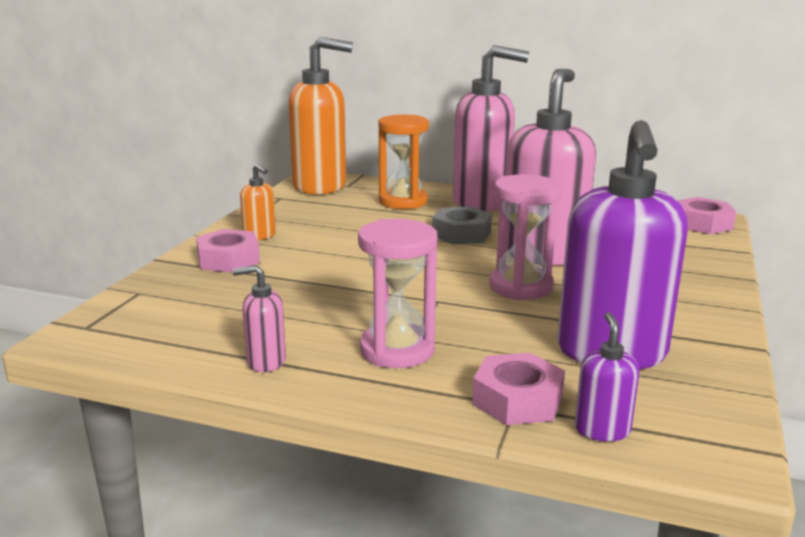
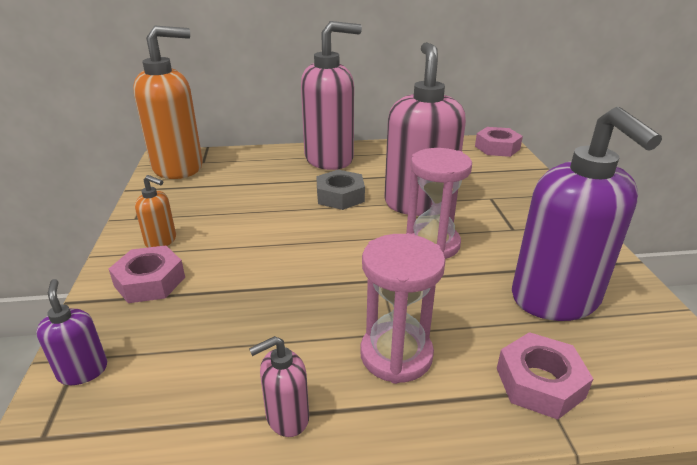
camera: 25 degrees left, 10 degrees up
orange hourglass [378,115,429,209] -> none
purple soap dispenser [575,312,639,442] -> purple soap dispenser moved to [36,279,107,385]

